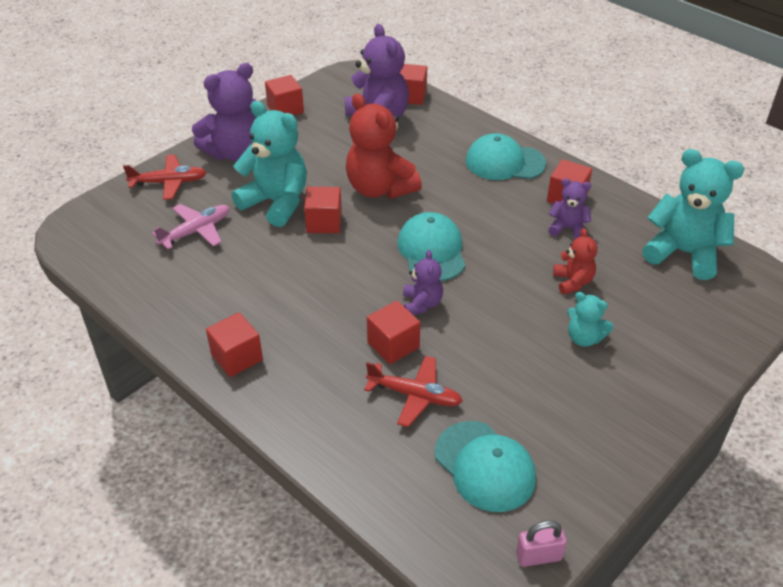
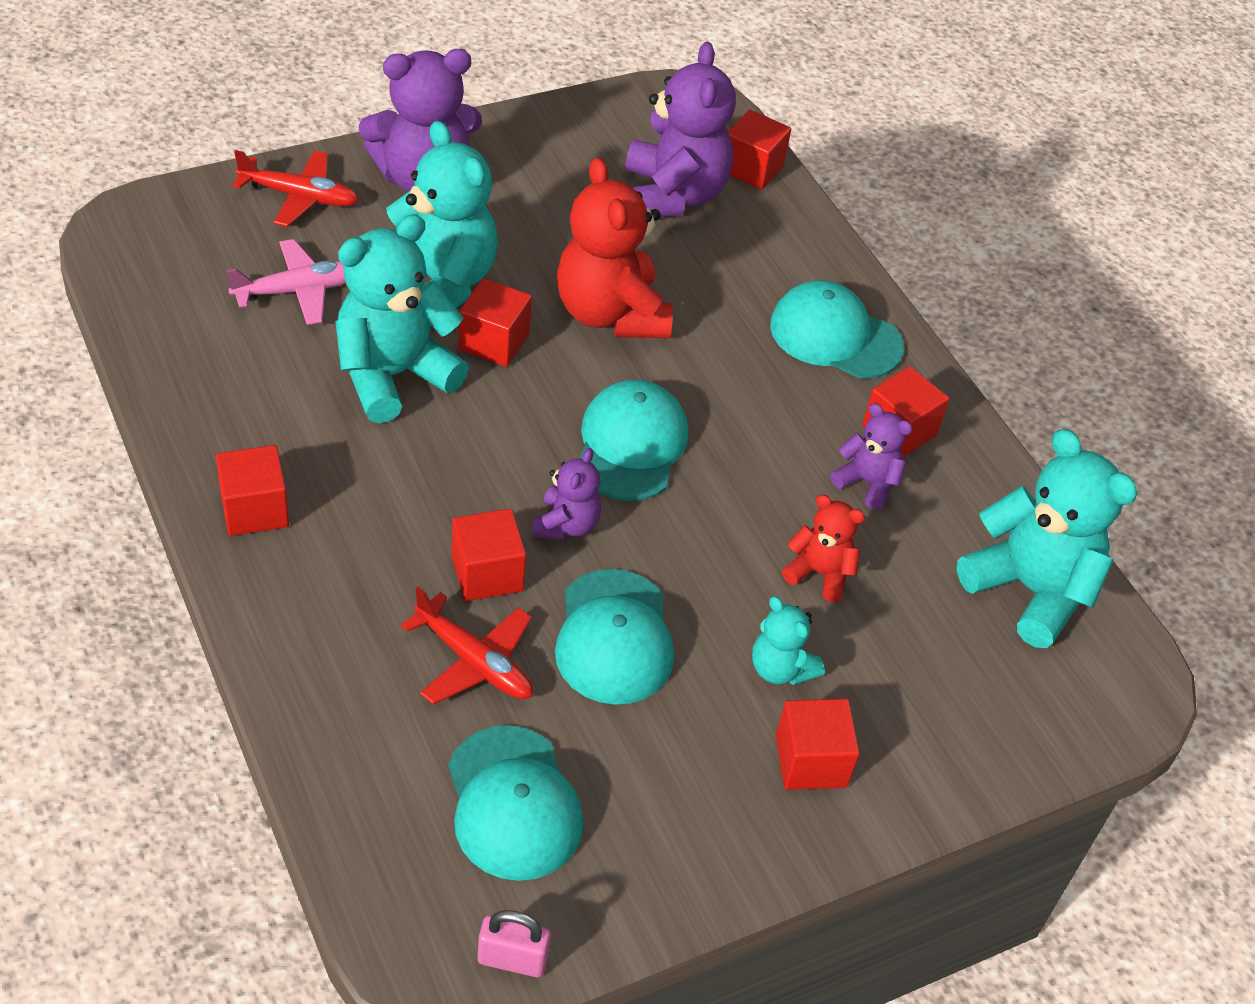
camera: 15 degrees right, 5 degrees up
red cube [265,75,304,116] -> red cube moved to [776,699,860,790]
red teddy bear [553,228,598,295] -> red teddy bear turned 75 degrees counterclockwise [782,495,865,602]
none -> turquoise teddy bear [335,214,469,423]
none -> turquoise cap [555,569,674,705]

